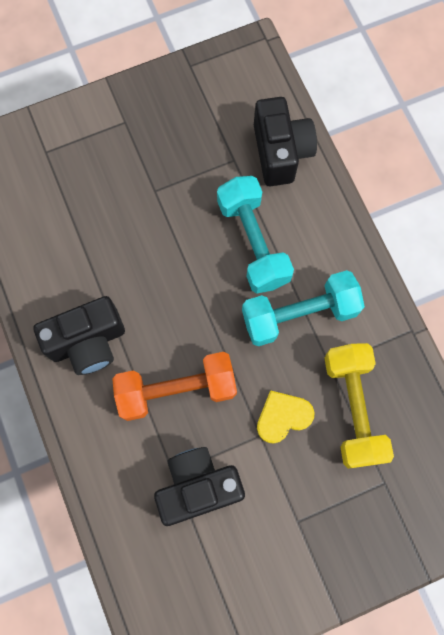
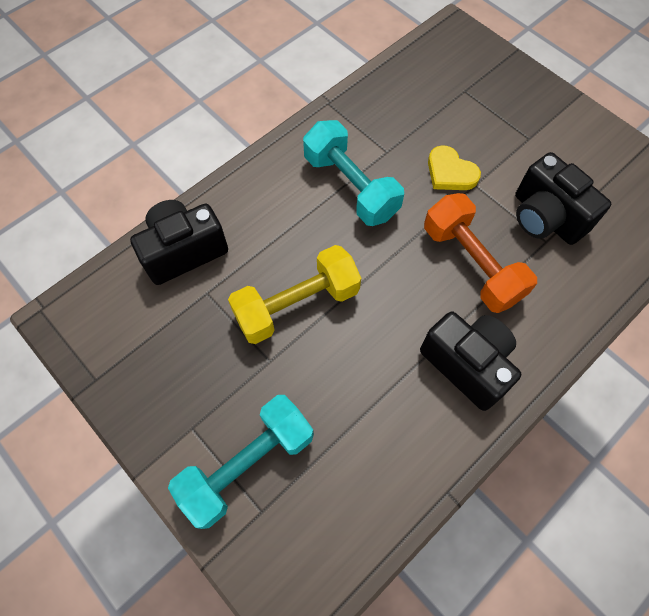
camera: 110 degrees left, 10 degrees down
turquoise dumbbell [217,176,294,294] -> turquoise dumbbell moved to [168,395,314,529]
yellow dumbbell [324,343,394,469] -> yellow dumbbell moved to [228,245,361,344]

